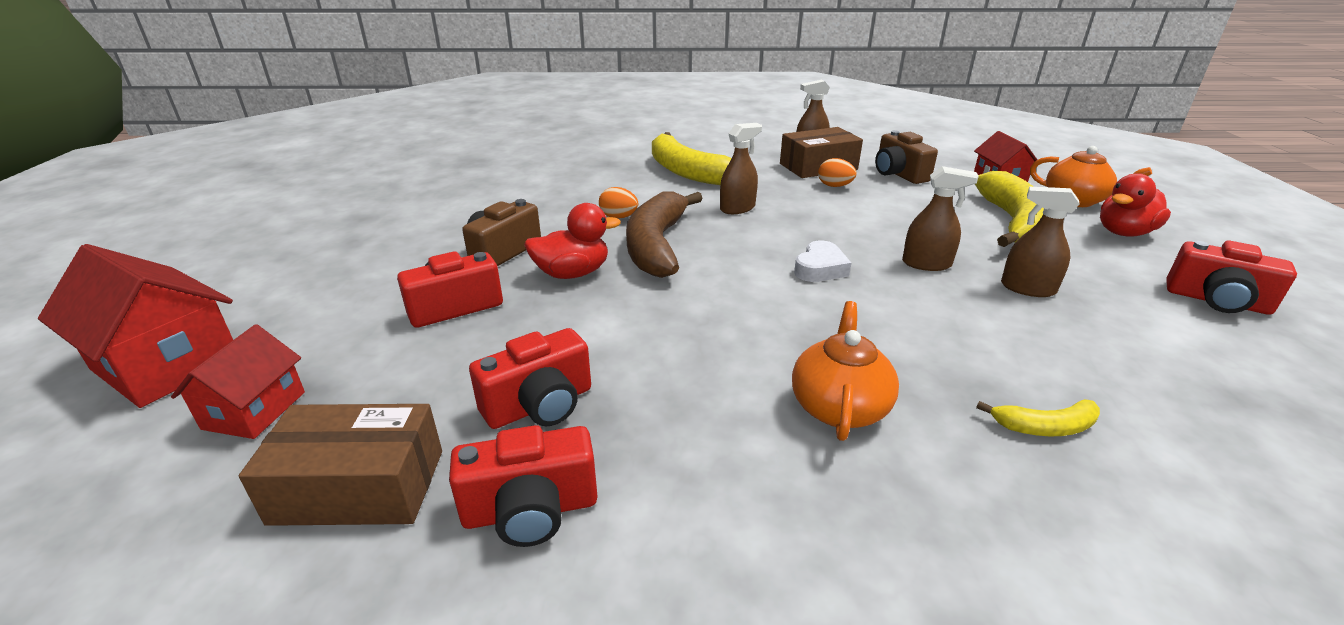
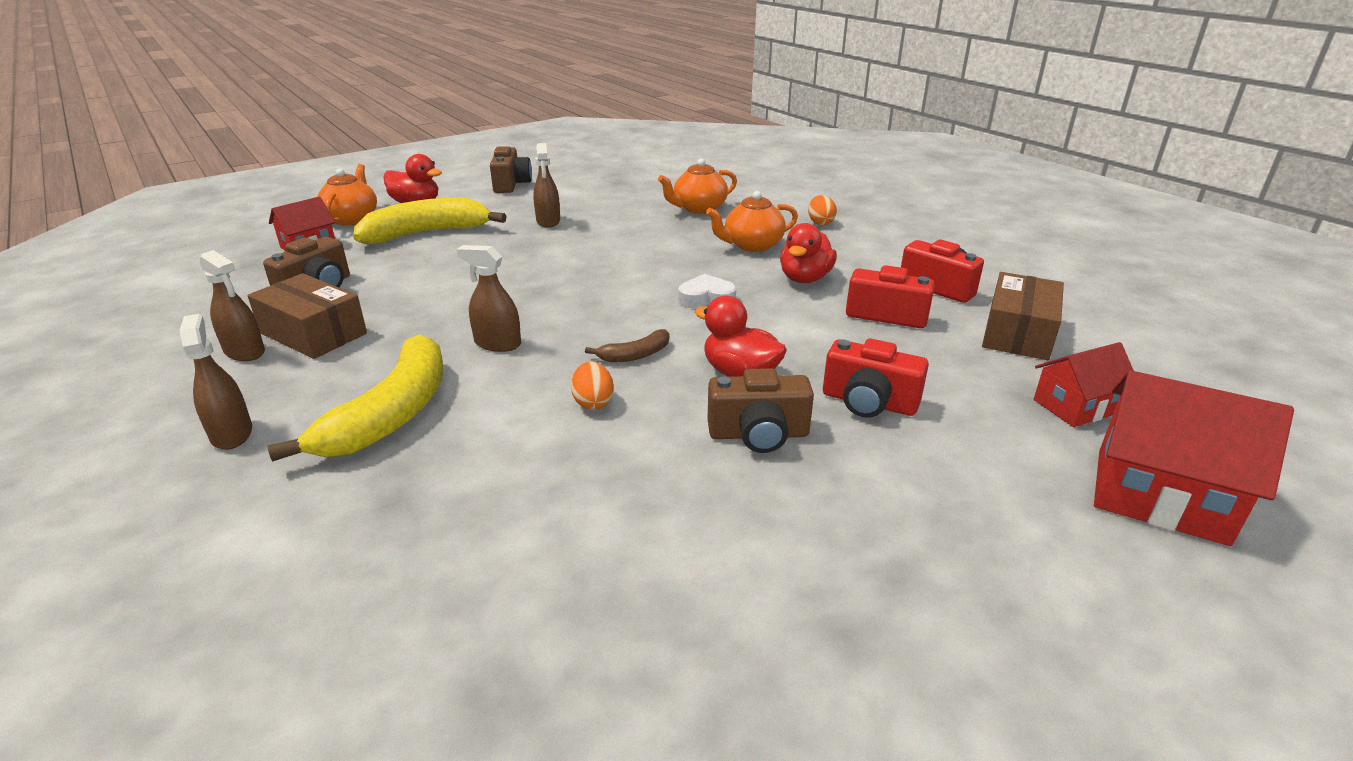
camera: 125 degrees left, 0 degrees up
red house [38,244,233,408] -> red house turned 60 degrees counterclockwise [1094,370,1294,546]
brown box [239,404,442,526] -> brown box turned 60 degrees clockwise [982,272,1064,360]
brown banana [626,191,703,278] -> brown banana [585,329,669,362], size x0.46
white heart [794,240,851,282] -> white heart moved to [678,274,736,308]
orange egg [818,158,857,187] -> orange egg moved to [808,195,837,225]
brown spray bottle [902,166,979,271] -> brown spray bottle moved to [179,314,252,450]
yellow banana [976,399,1100,436] -> orange teapot [658,159,737,214]
red camera [1166,241,1297,315] -> brown camera [490,146,532,193]
none -> red duck [780,223,837,283]

